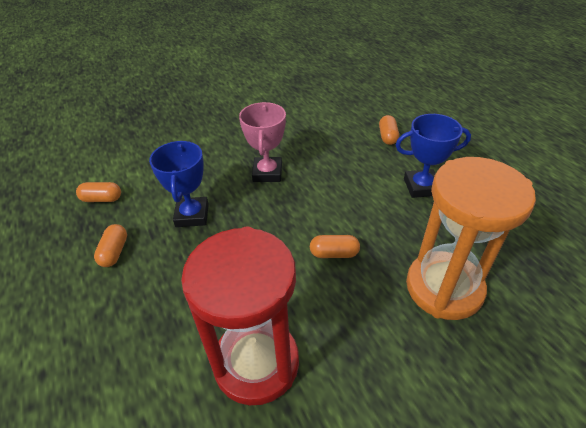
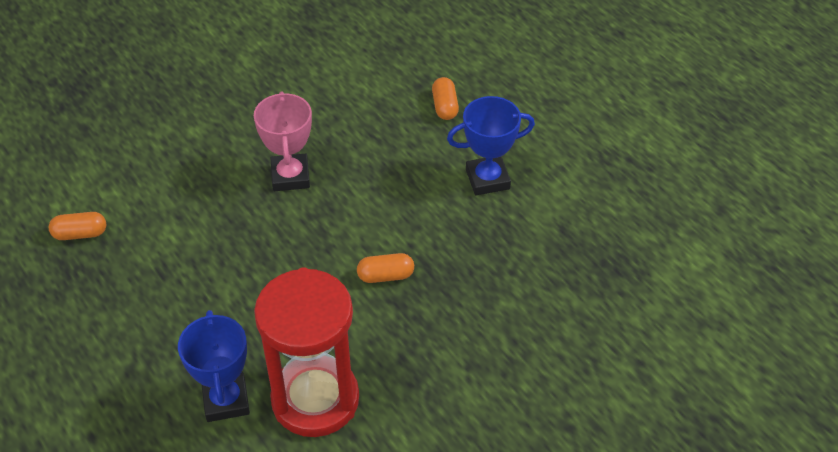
camera: 10 degrees left, 5 degrees up
orange capsule [94,224,127,267] -> none
blue trophy [149,141,209,227] -> blue trophy moved to [178,310,250,422]
orange hourglass [406,157,536,320] -> none

